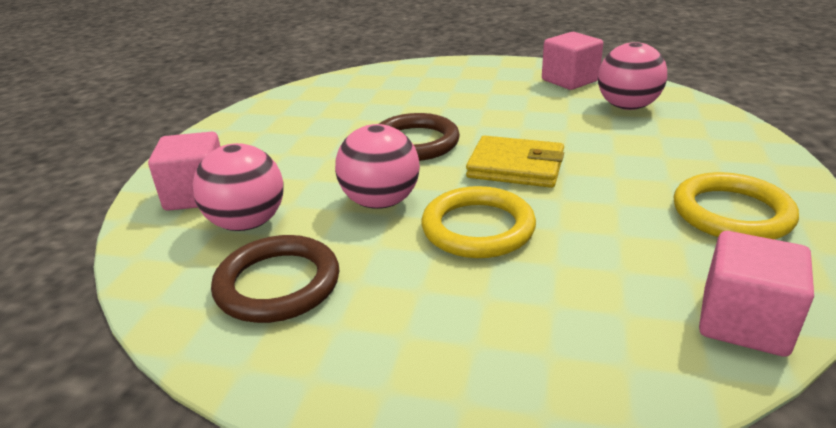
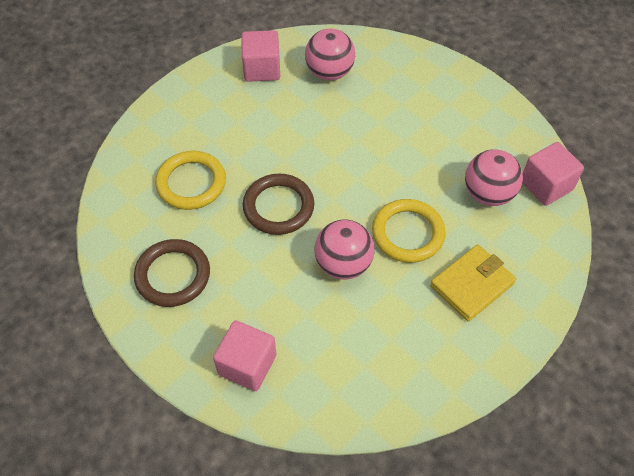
camera: 60 degrees left, 25 degrees up
pink ball [193,143,283,231] -> pink ball moved to [465,149,523,206]
brown ring [211,235,340,323] -> brown ring moved to [134,239,210,307]
yellow wallet [466,135,564,188] -> yellow wallet moved to [430,244,516,322]
yellow ring [673,172,799,239] -> yellow ring moved to [155,151,226,210]

